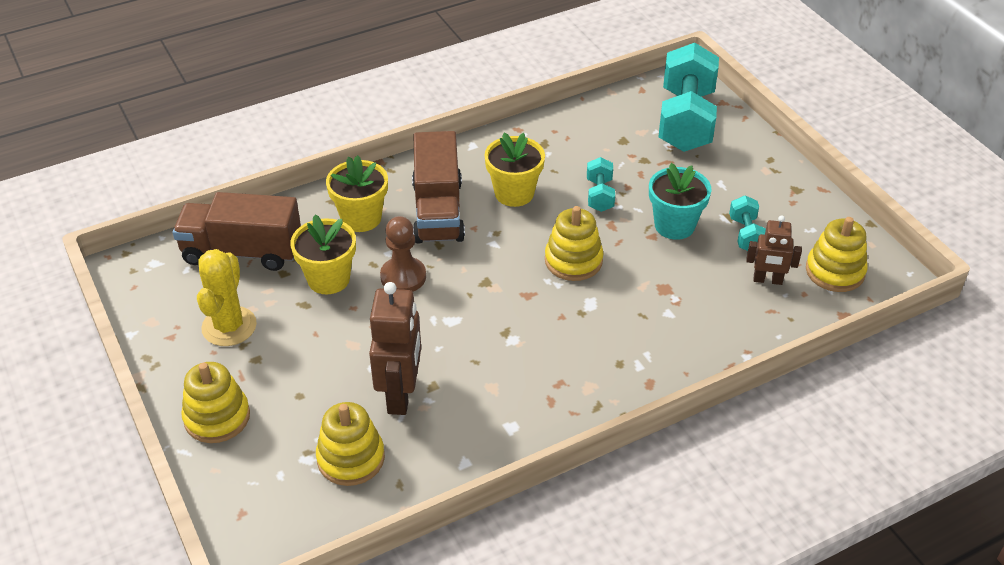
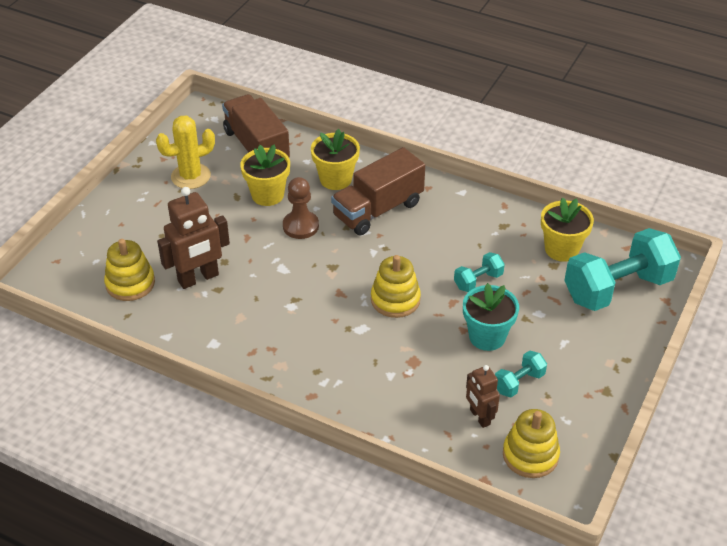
camera: 55 degrees right, 0 degrees up
yellow stacking toy [181,362,250,443] -> none
yellow flower pot [484,133,545,207] -> yellow flower pot moved to [541,197,594,262]

